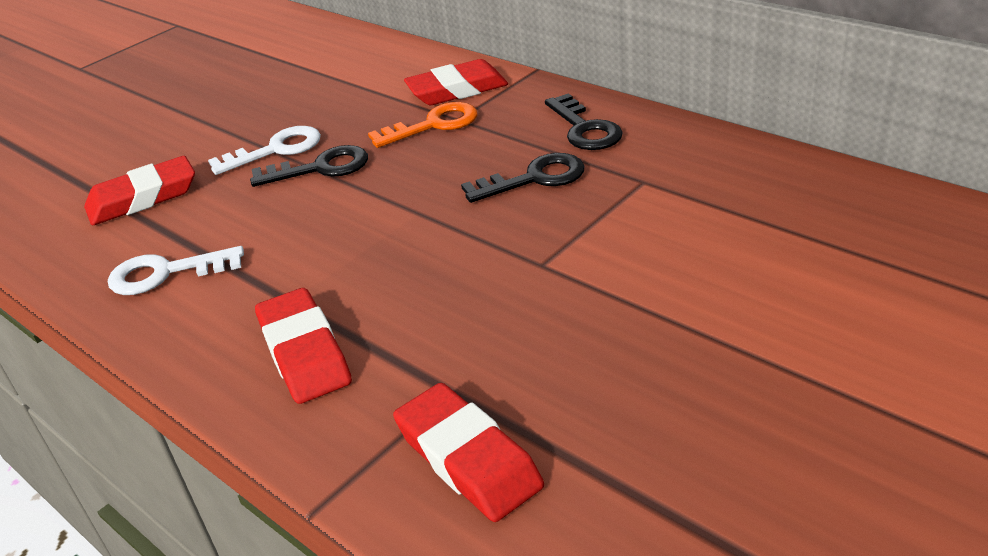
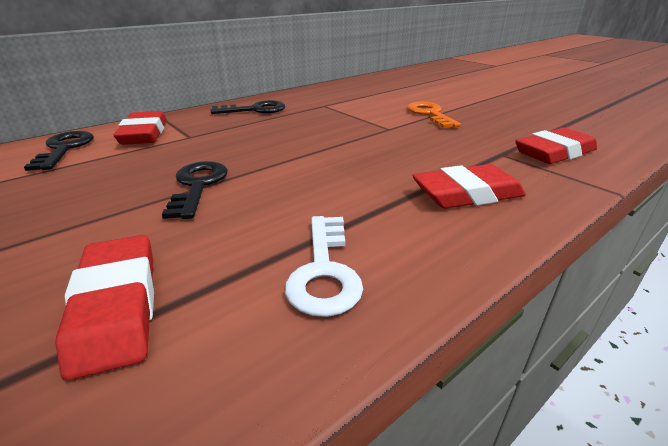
camera: 85 degrees left, 5 degrees down
white key [208,126,321,175] -> none
orange key [368,102,478,148] -> orange key moved to [407,101,461,128]
black key [461,153,584,203] -> black key moved to [24,131,94,171]

